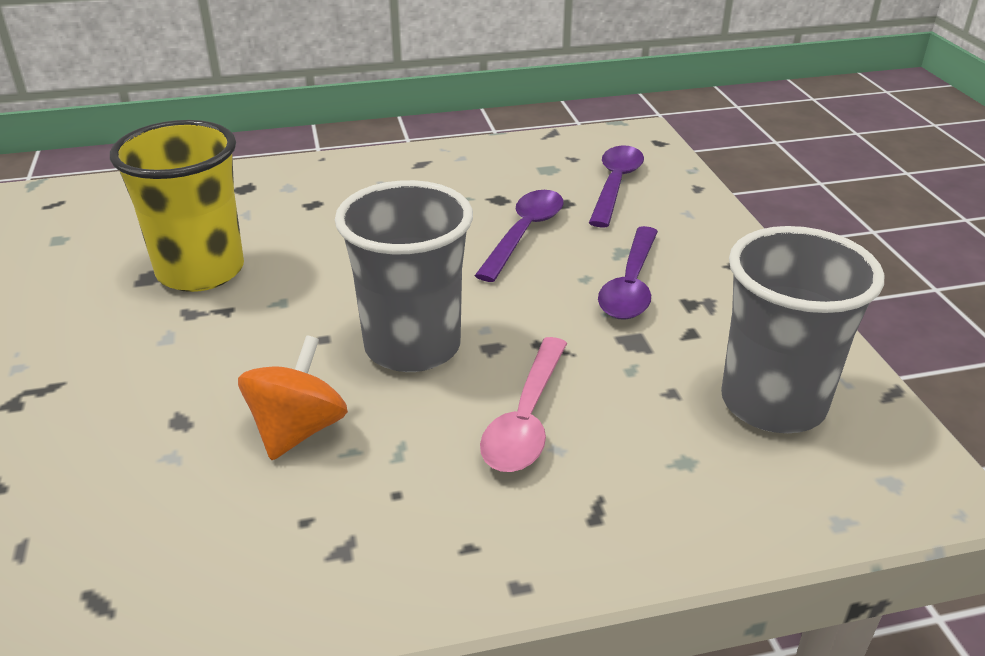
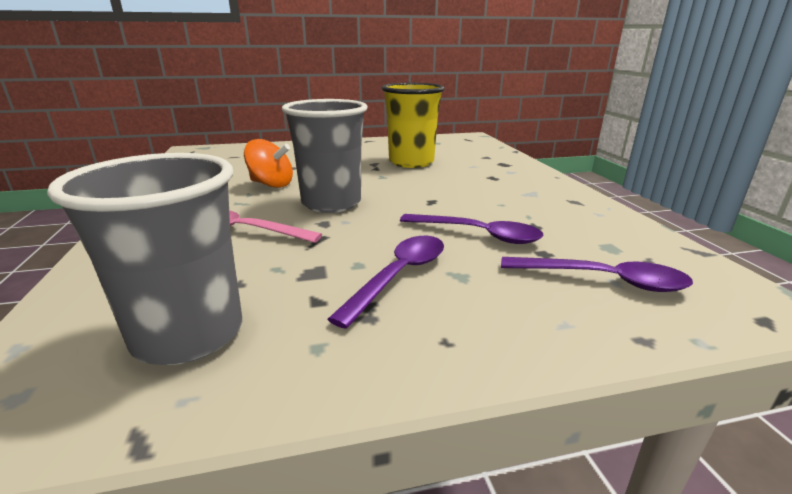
camera: 90 degrees right, 10 degrees down
purple spoon [598,226,658,320] -> purple spoon turned 105 degrees clockwise [327,236,444,329]

